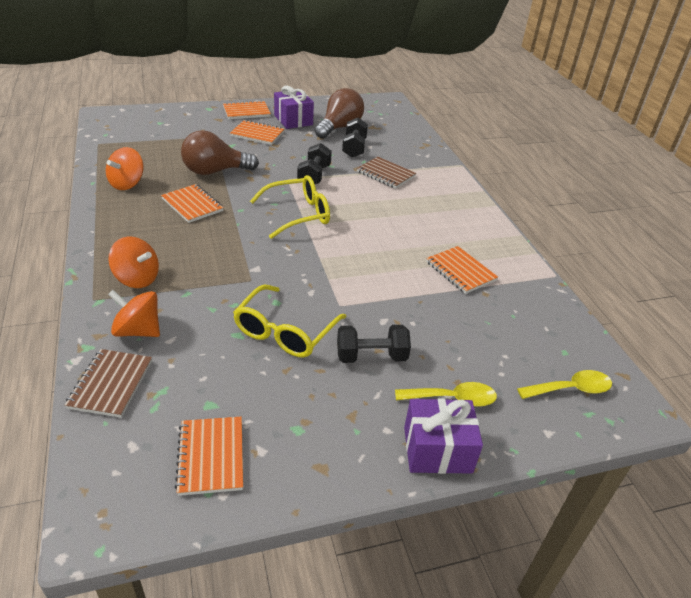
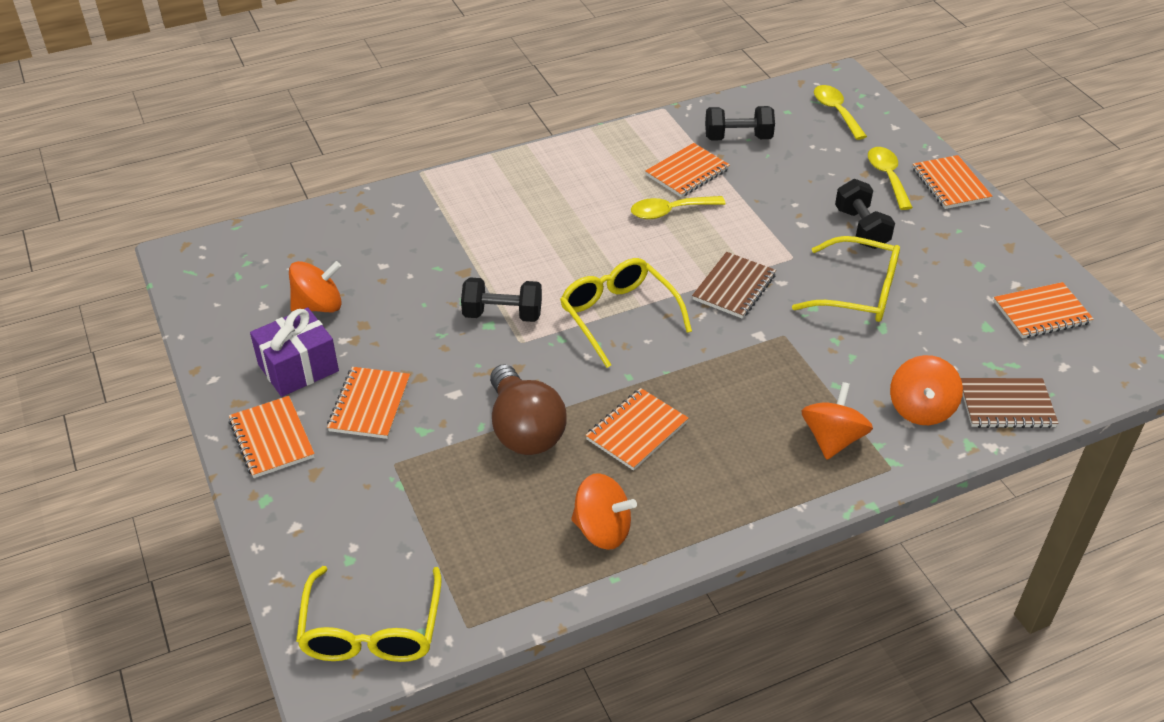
camera: 95 degrees left, 5 degrees up
brown light bulb [315,88,364,139] -> orange spinning top [289,261,342,312]
black dumbbell [342,118,368,158] -> black dumbbell moved to [705,106,775,141]
brown notebook [357,157,416,189] -> brown notebook moved to [692,252,776,319]
purple gift [404,398,483,474] -> orange notebook [913,155,992,209]
none -> yellow glasses [296,566,442,662]
none -> yellow spoon [631,196,725,219]

